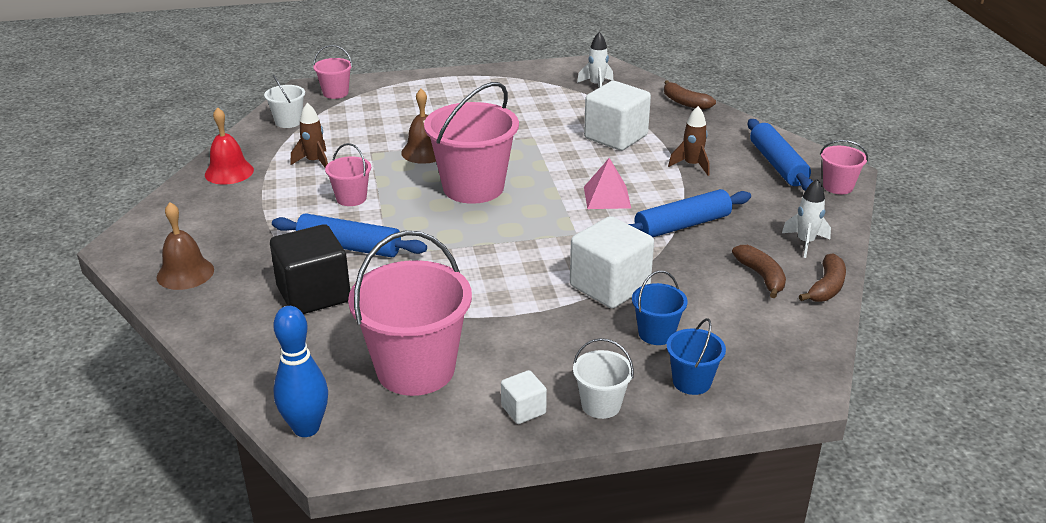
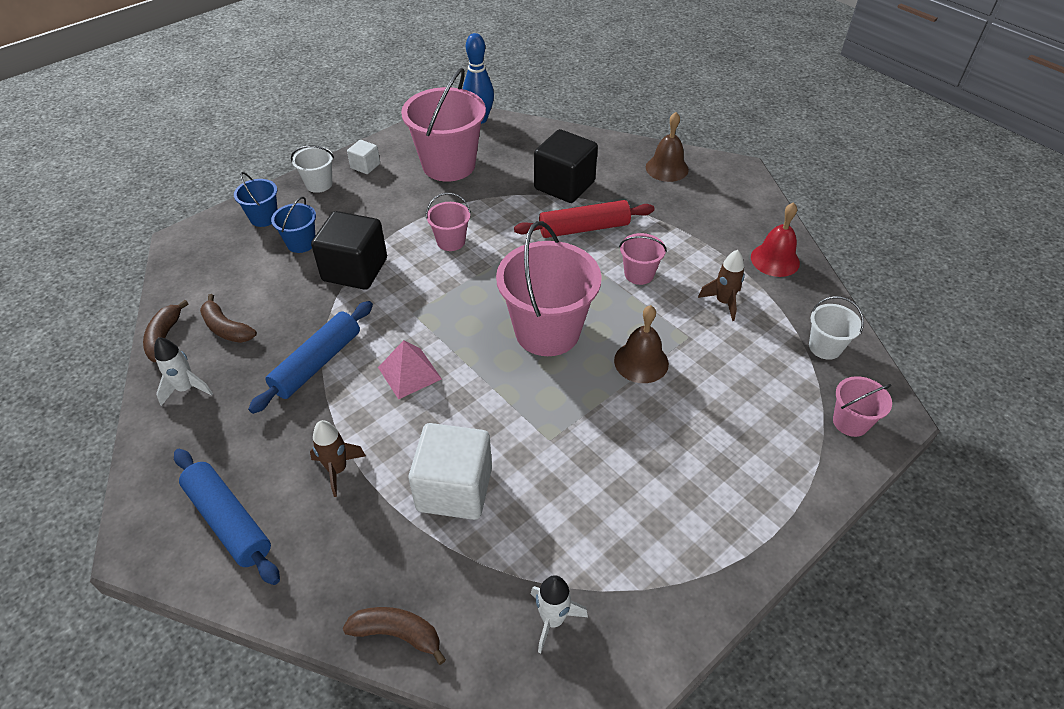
camera: 150 degrees right, 15 degrees up
blue rolling pin [272,213,427,257] -> red rolling pin [514,200,654,238]
white cube [570,216,654,309] -> black cube [311,211,387,290]
pink bucket [820,140,868,194] -> pink bucket moved to [426,193,471,251]

